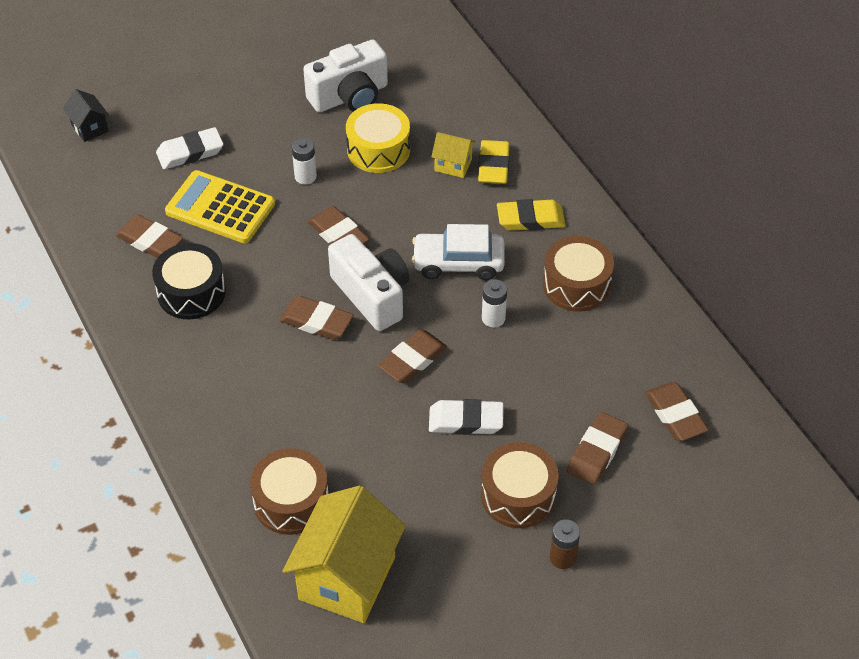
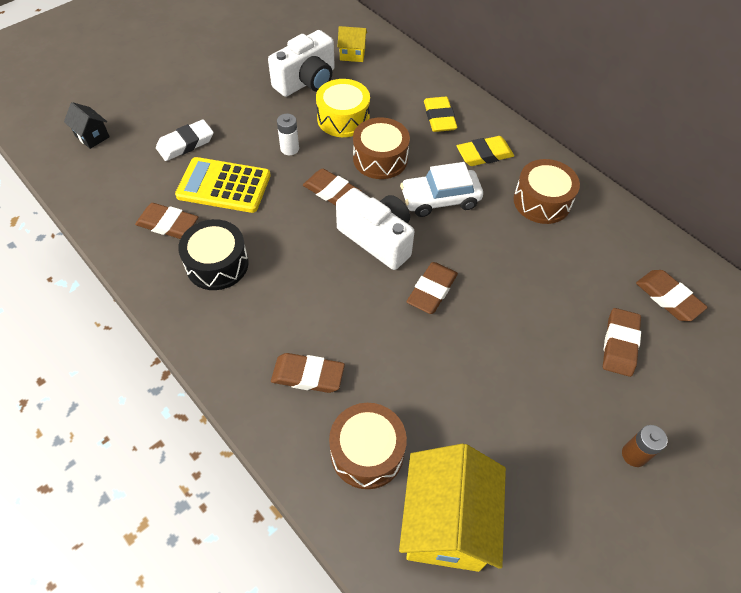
camera: 15 degrees left, 5 degrees up
brown eraser [280,296,354,340] -> brown eraser moved to [271,353,345,393]
white eraser [429,399,504,435] -> none
yellow house [431,132,476,178] -> yellow house moved to [337,26,367,62]
brown drum [481,442,559,528] -> brown drum moved to [353,117,410,179]
white battery [482,279,507,328] -> none

